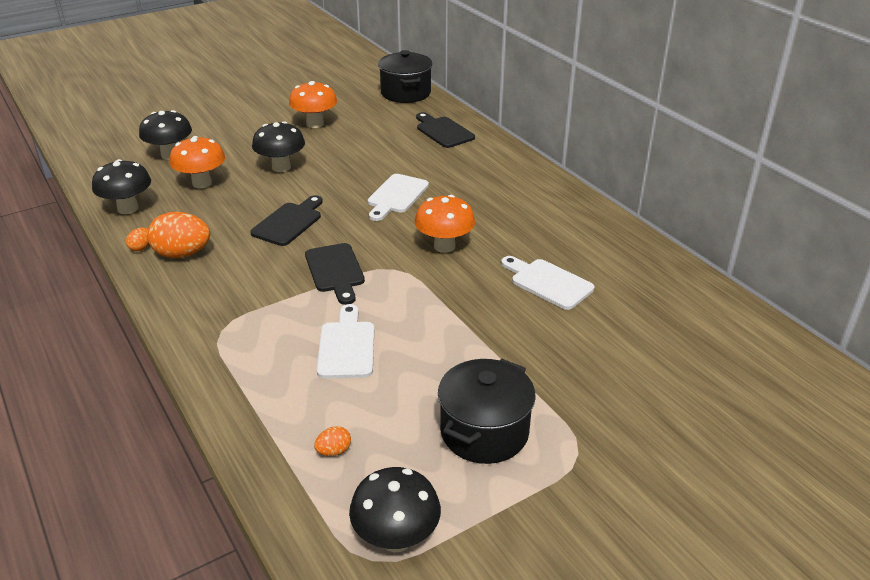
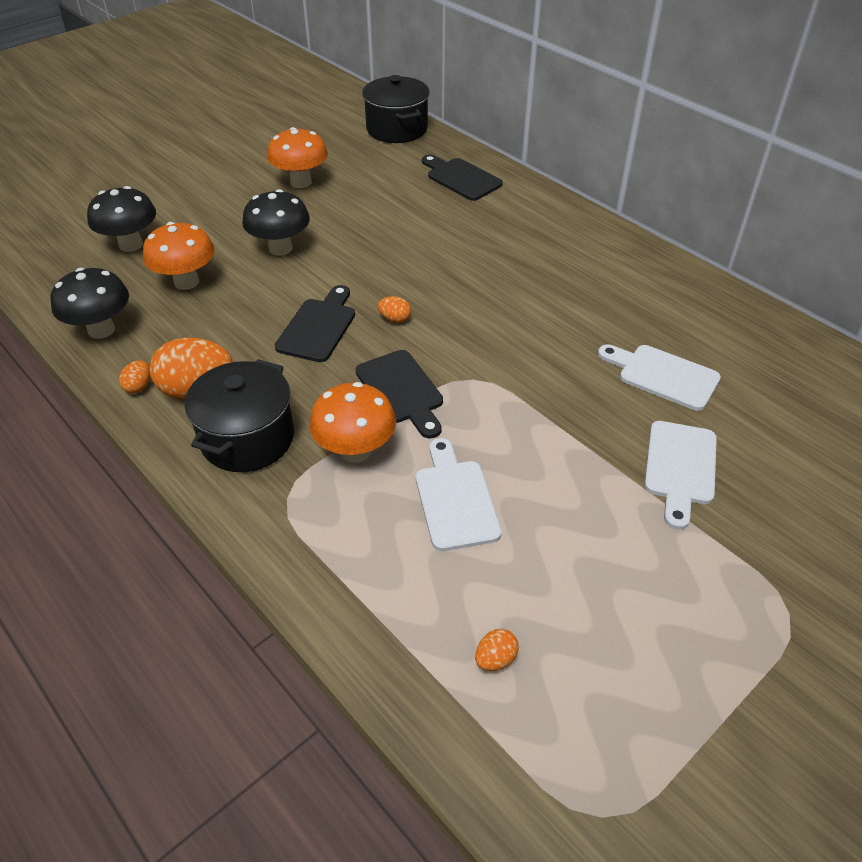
camera: 10 degrees left, 10 degrees up
black mushroom [349,467,441,552] -> none
white cutting board [368,174,429,221] -> white cutting board moved to [644,421,717,530]
orange mushroom [415,195,475,253] -> orange mushroom moved to [309,382,396,463]
black pot [438,359,536,464] -> black pot moved to [184,359,294,472]
none -> orange egg [378,296,411,323]

